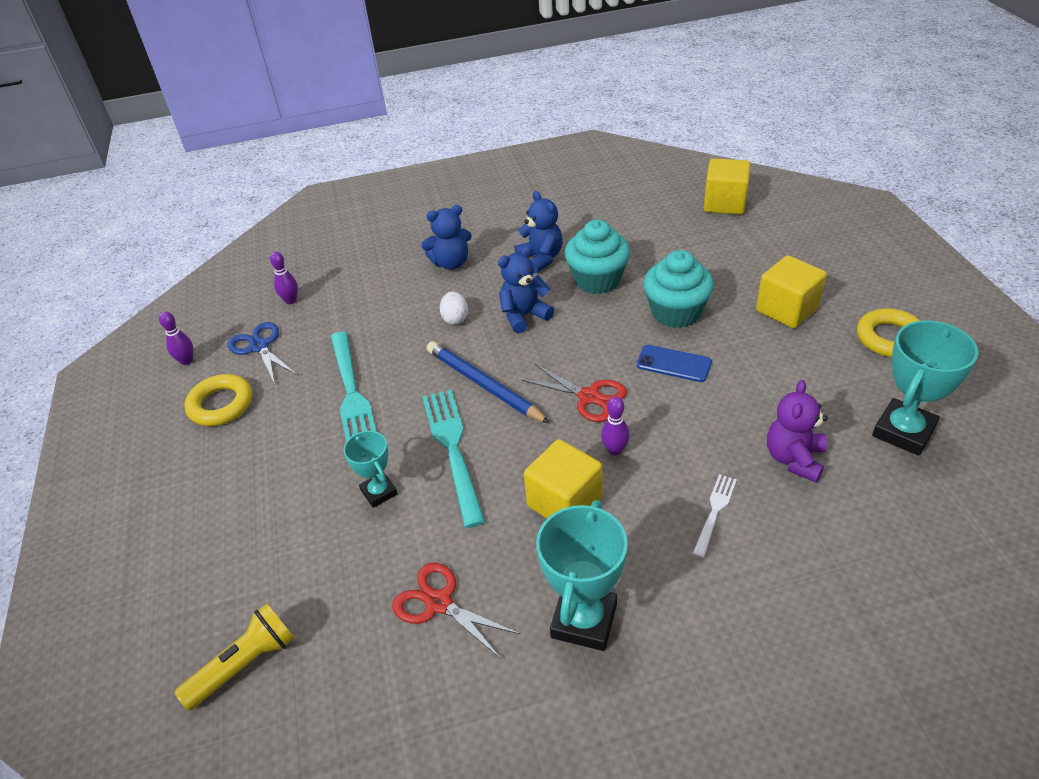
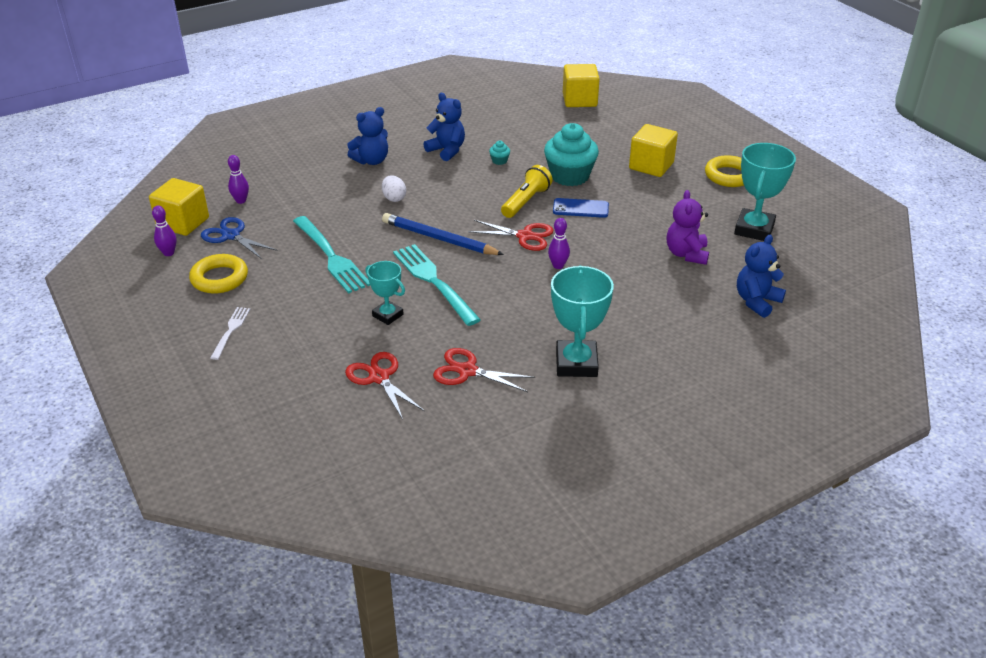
camera: 20 degrees left, 5 degrees down
yellow flashlight [174,604,294,711] -> yellow flashlight moved to [501,165,553,218]
blue teddy bear [498,246,554,334] -> blue teddy bear moved to [737,235,786,318]
yellow cube [524,439,602,518] -> yellow cube moved to [149,178,209,236]
turquoise cupcake [565,220,630,294] -> turquoise cupcake [489,141,510,165], size x0.40
white fork [693,474,737,558] -> white fork moved to [210,307,250,360]
none -> red scissors [345,352,425,420]

